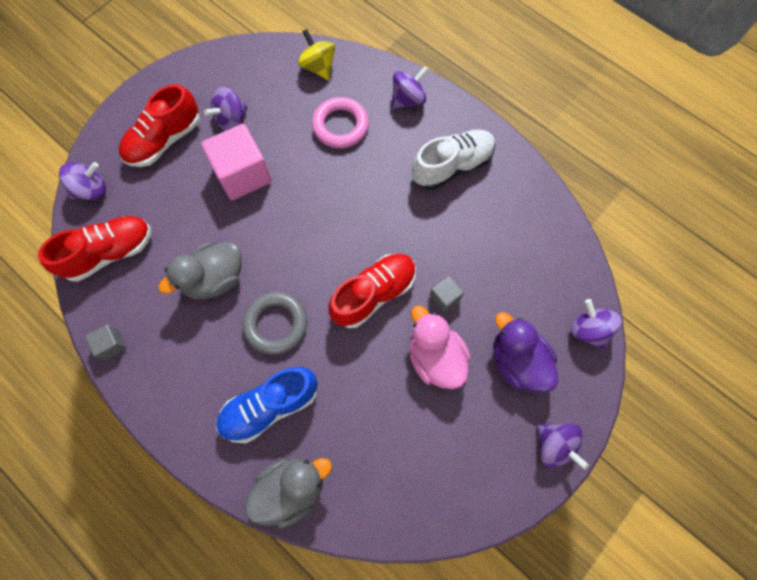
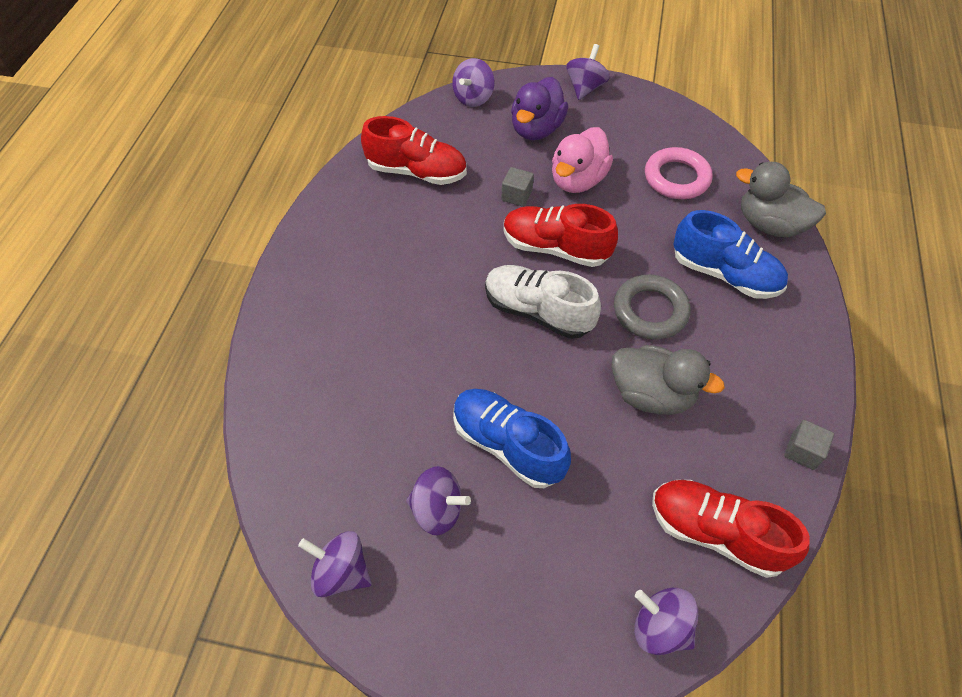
camera: 120 degrees left, 15 degrees down
red shoe [119,84,200,167] -> red shoe moved to [361,116,467,185]
pink cube [201,124,272,200] -> blue shoe [453,389,571,488]
yellow spinning top [298,29,335,80] -> none
pink ring [312,97,369,148] -> pink ring moved to [645,147,713,199]
purple spinning top [392,66,429,109] -> purple spinning top moved to [298,531,372,597]
white shoe [412,130,495,190] -> white shoe moved to [485,265,601,339]

